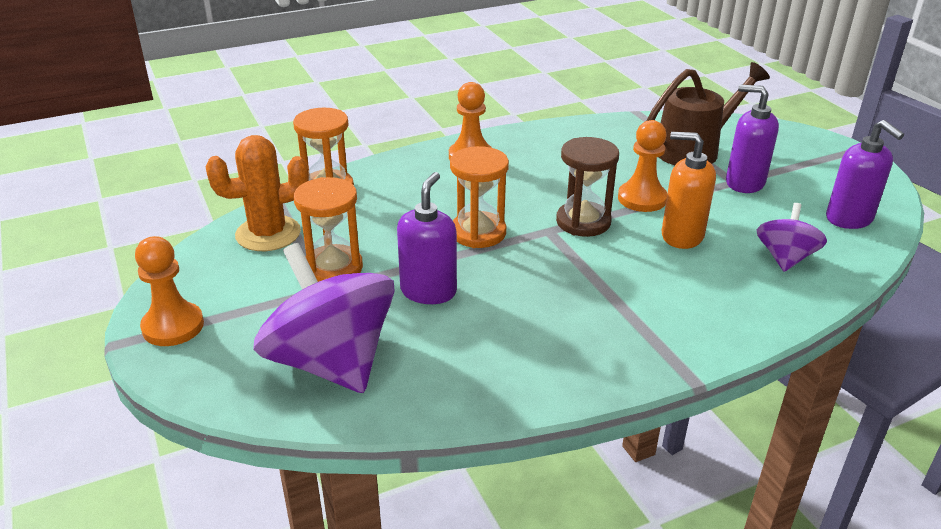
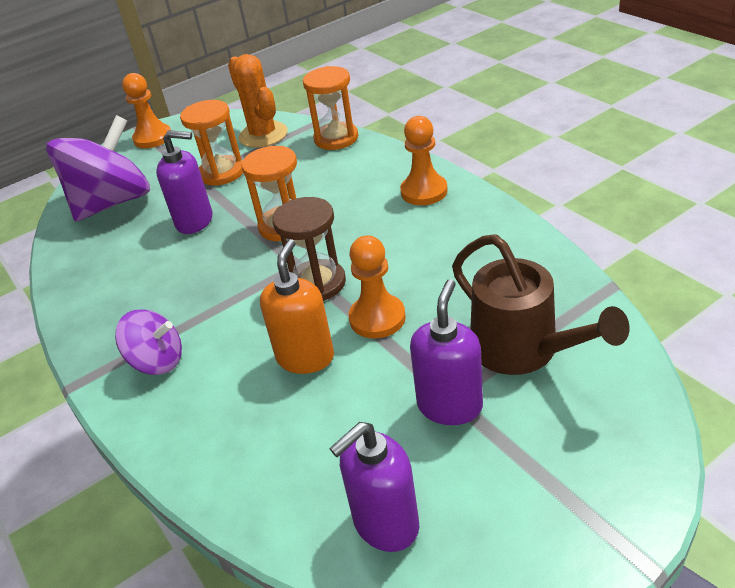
camera: 85 degrees right, 5 degrees up
purple spinning top [757,203,827,272] -> purple spinning top moved to [115,309,182,375]

